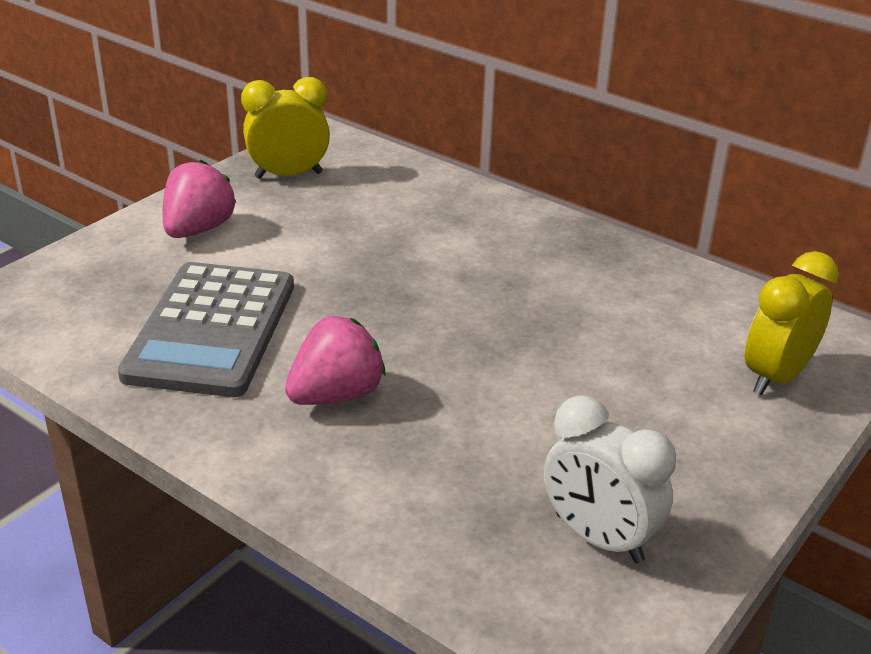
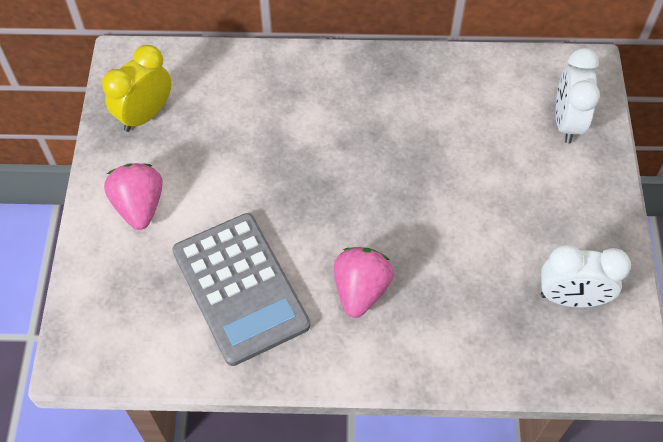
camera: 35 degrees left, 25 degrees up
yellow clock [745,251,839,395] -> white clock [556,48,600,144]

